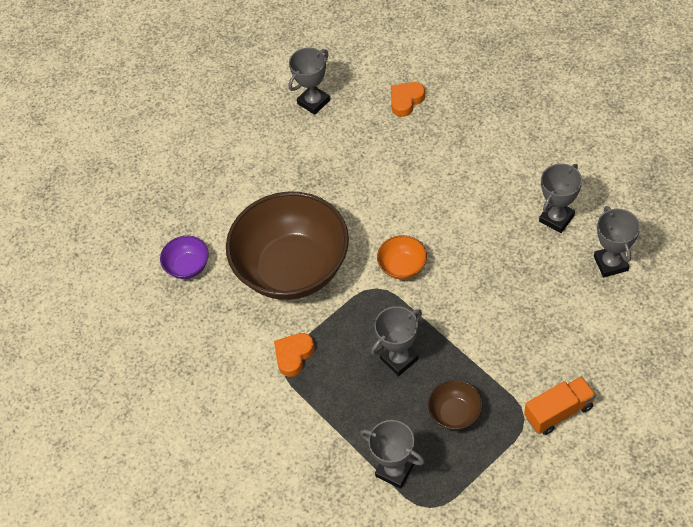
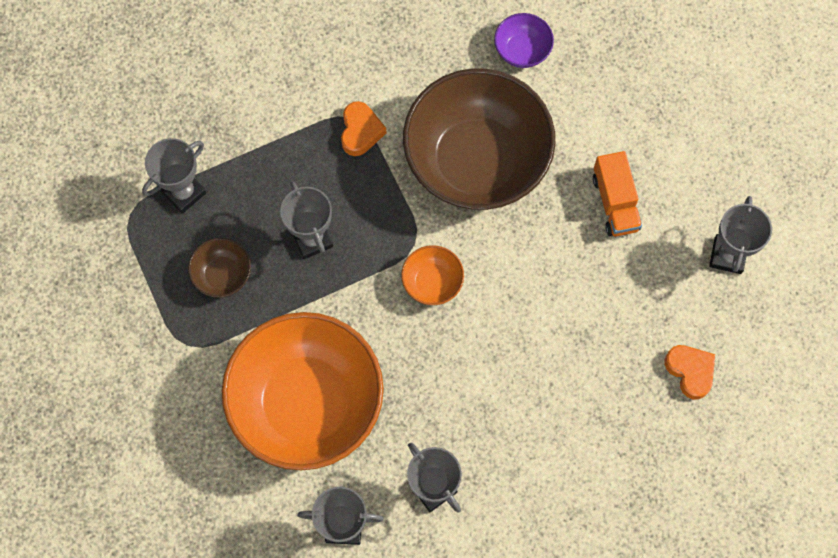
camera: 100 degrees right, 15 degrees up
orange heart [274,333,315,377] -> orange heart turned 45 degrees clockwise [341,101,386,156]
grey trophy [289,47,330,115] -> grey trophy turned 45 degrees clockwise [709,196,772,274]
orange truck [524,376,596,435] -> orange truck moved to [593,151,642,237]
none -> orange bowl [222,312,384,470]

